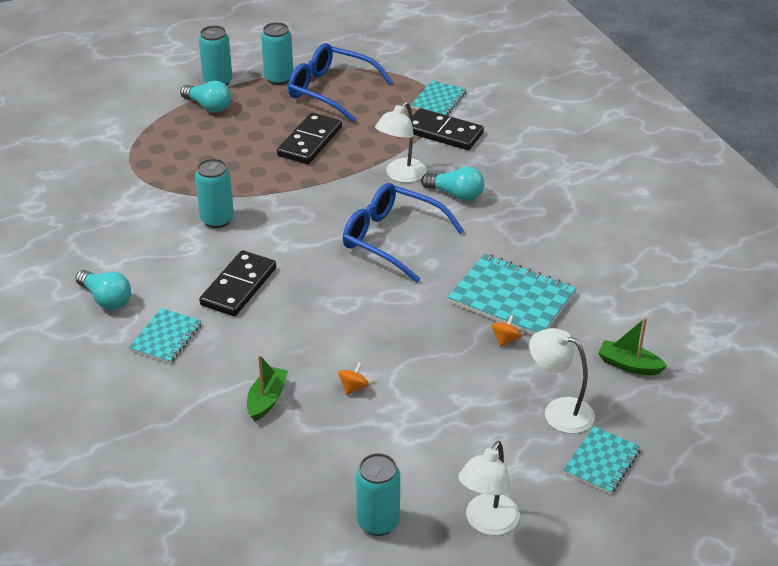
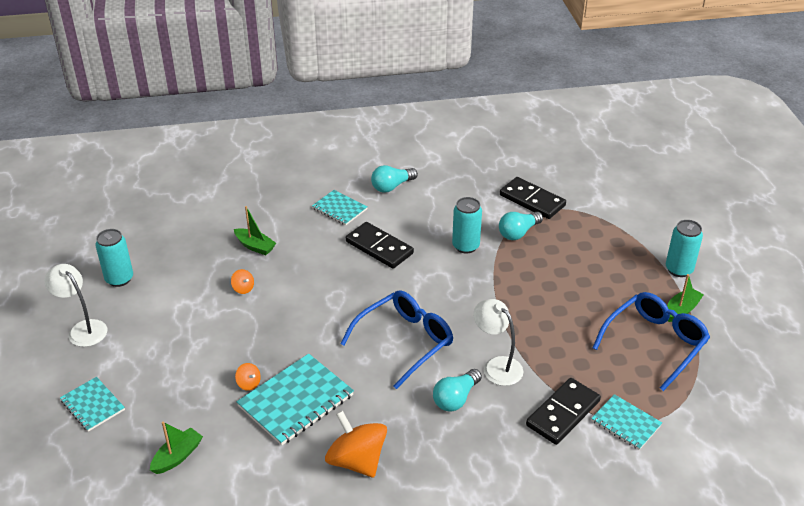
camera: 105 degrees right, 0 degrees up
turquoise light bulb [180,81,231,113] -> turquoise light bulb moved to [499,212,543,240]
turquoise can [261,22,293,85] -> green boat [667,274,704,322]
black domino [277,112,342,164] -> black domino moved to [500,177,566,219]
white lamp [529,328,595,434] -> none
none -> orange spinning top [325,411,387,478]

